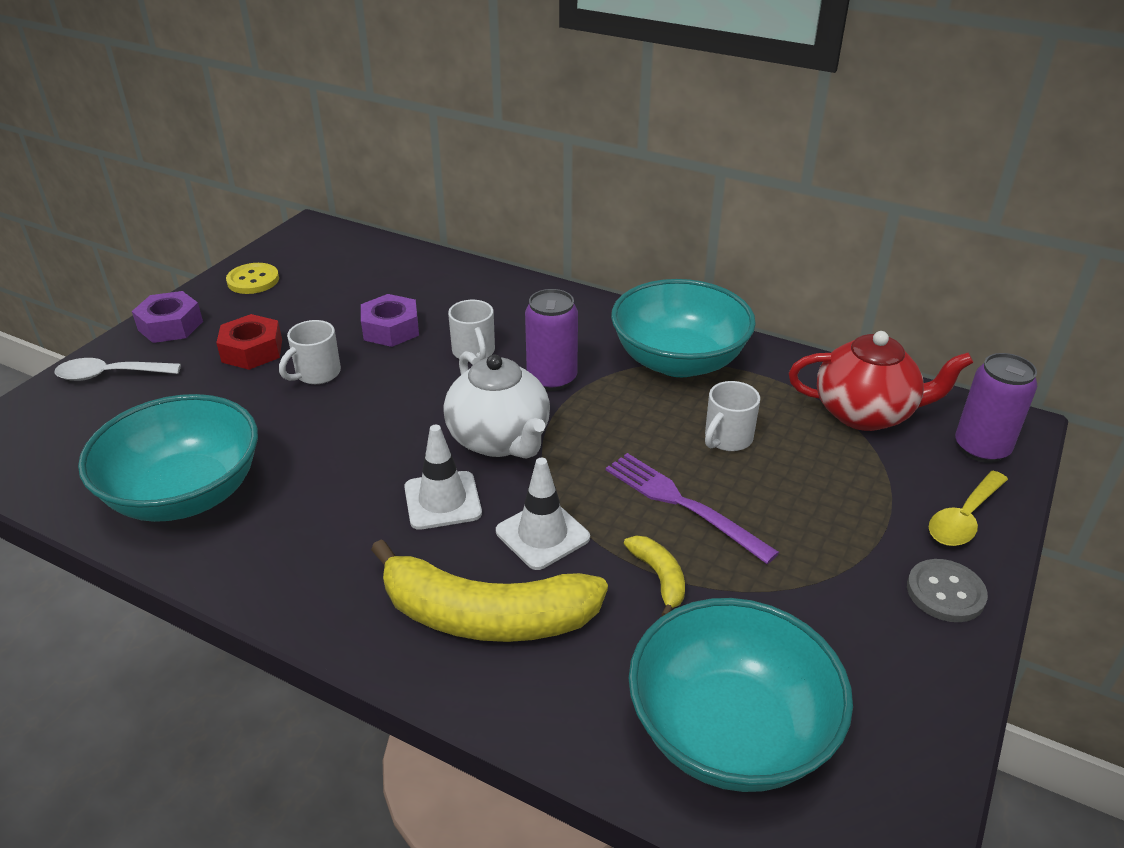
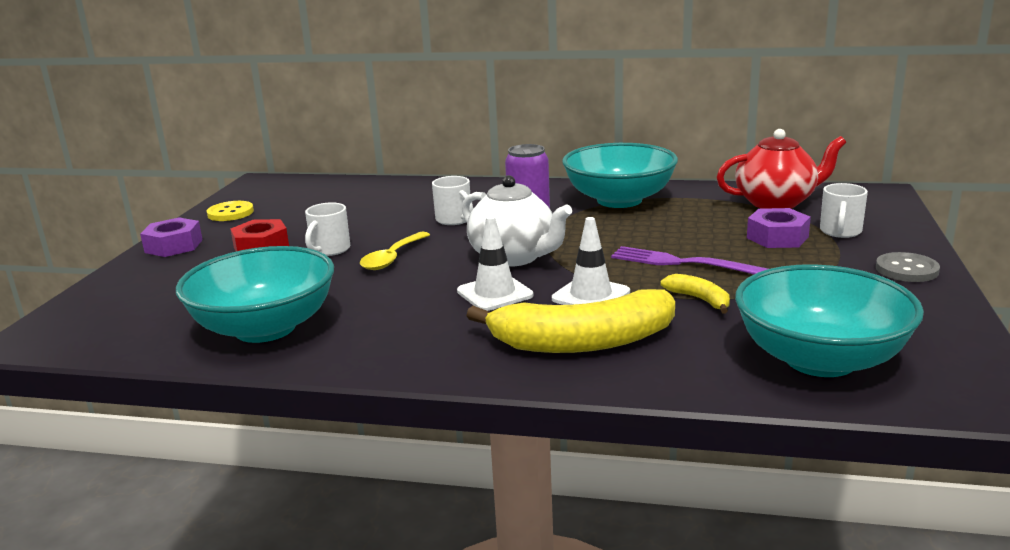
camera: 15 degrees left, 15 degrees down
white spoon [54,358,181,381] -> none
purple nut [361,294,419,347] -> purple nut moved to [747,208,811,248]
white mug [705,381,760,451] -> white mug moved to [820,183,868,238]
yellow spoon [929,471,1008,546] -> yellow spoon moved to [360,231,430,270]
purple can [955,353,1037,463] -> none

